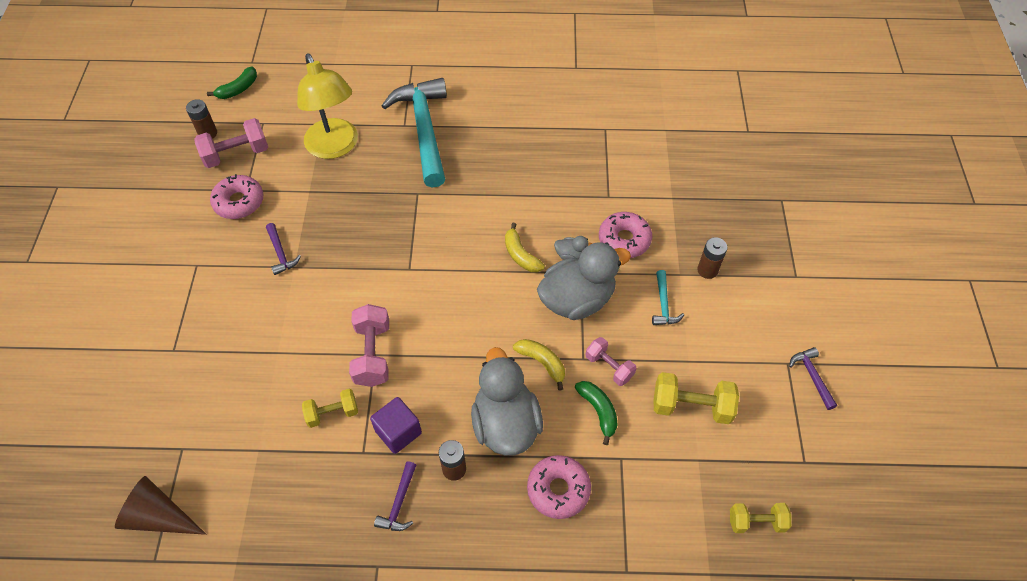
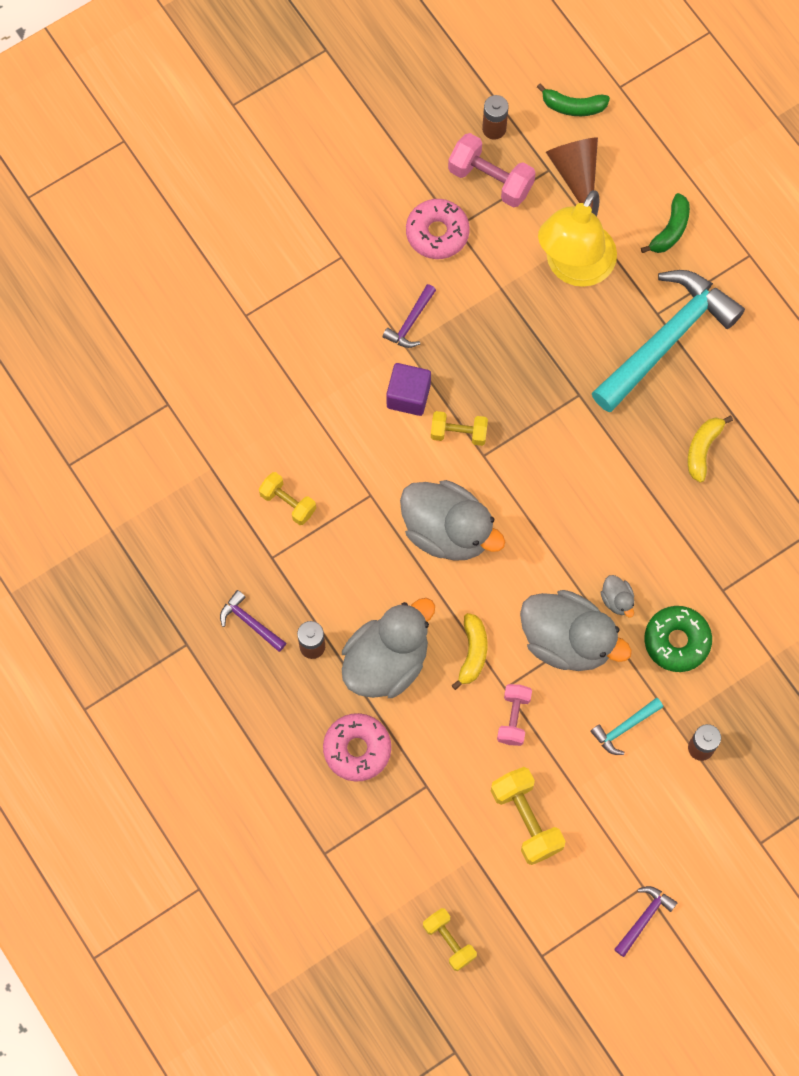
camera: 55 degrees right, 15 degrees up
brown cone [115,476,206,535] -> brown cone moved to [546,137,598,209]
pink dumbbell [349,304,389,387] -> none
purple cube [370,397,422,454] -> purple cube moved to [386,363,431,416]
purple hammer [374,461,416,531] -> purple hammer turned 60 degrees clockwise [220,590,286,652]
yellow banana [505,223,545,272] -> yellow banana moved to [688,416,733,483]
green banana [575,381,617,445] -> green banana moved to [641,193,690,253]
pink donut [599,212,652,258] -> green donut [644,606,712,672]
none -> grey duck [400,480,506,561]
none -> yellow dumbbell [431,411,488,446]

